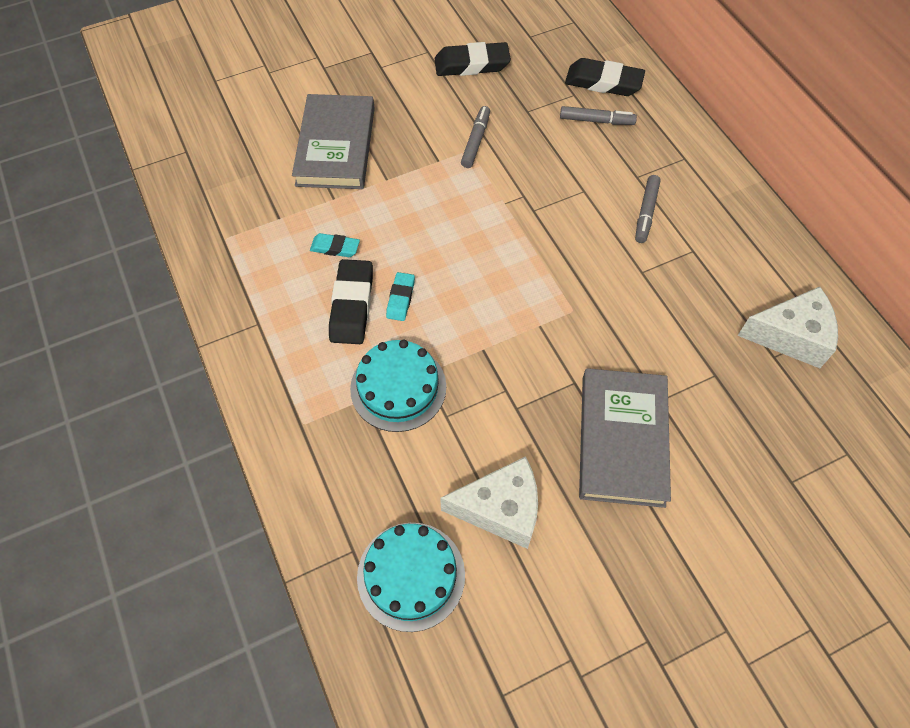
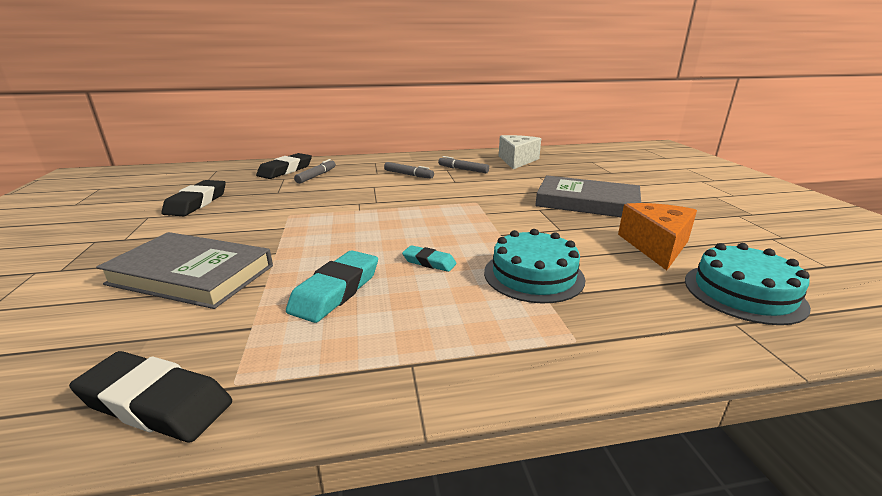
camera: 75 degrees left, 35 degrees down
turquoise eraser [310,233,360,257] -> turquoise eraser [286,250,378,323], size x1.75
black eraser [329,259,373,344] -> black eraser moved to [69,351,232,442]
white cheese [440,456,538,549] -> orange cheese [618,203,697,270]
grey marker [461,106,490,168] -> grey marker moved to [438,156,489,173]

